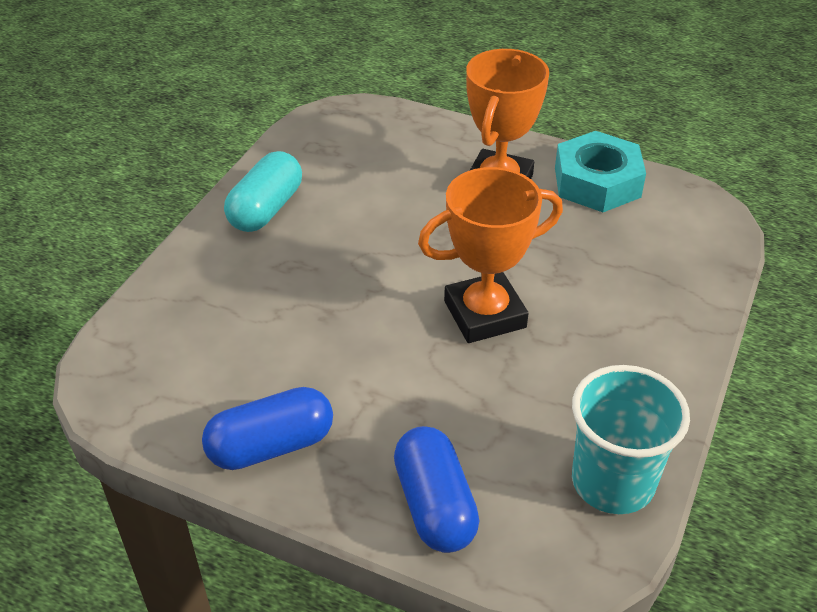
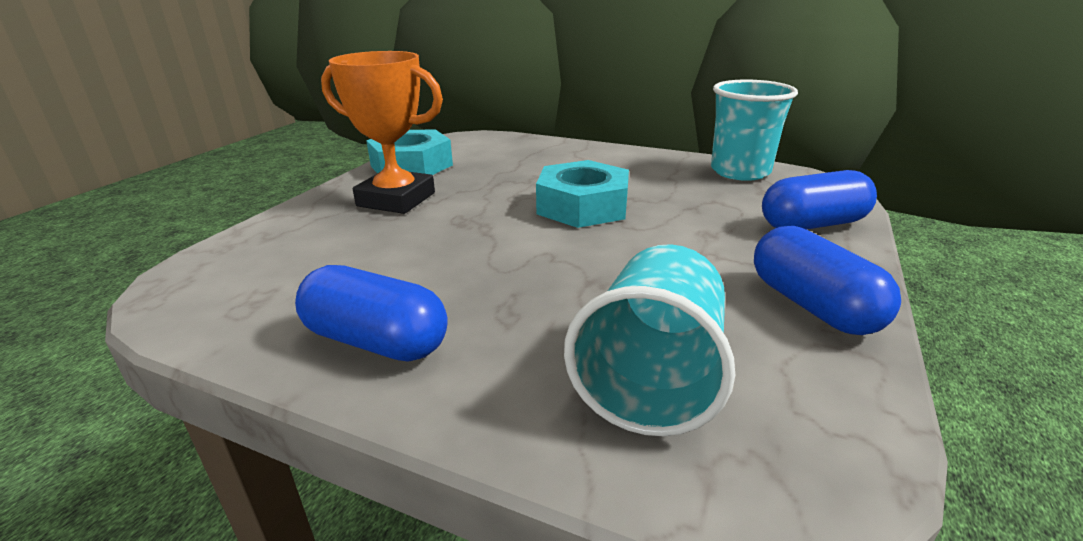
camera: 90 degrees left, 15 degrees down
turquoise capsule [224,151,302,232] -> blue capsule [295,265,448,362]
orange trophy [418,167,563,343] -> turquoise nut [536,160,629,228]
none -> turquoise cup [564,244,735,436]

